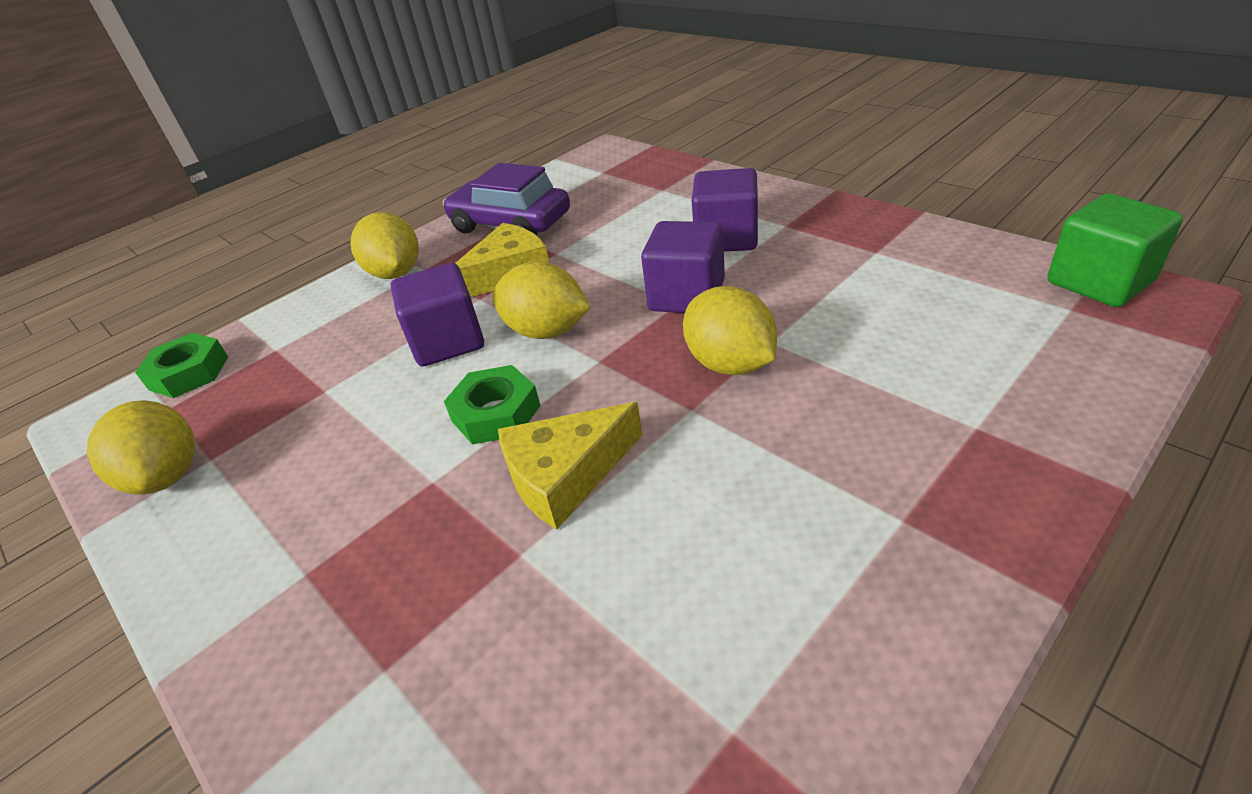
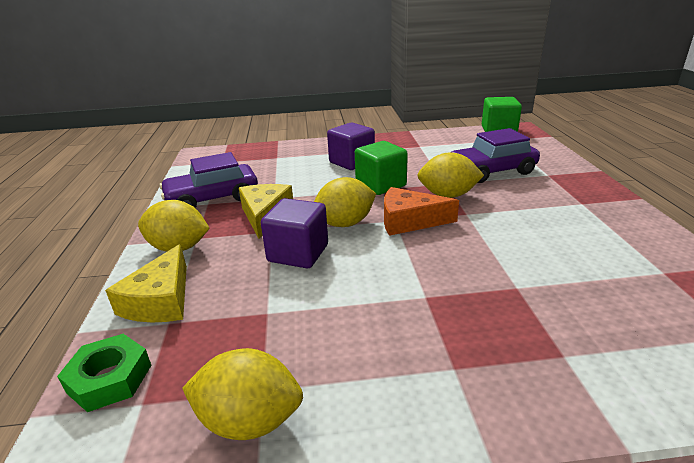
camera: 55 degrees left, 10 degrees down
green nut [444,365,541,444] -> none
yellow cheese [498,402,642,530] -> yellow cheese moved to [105,244,187,322]
purple cube [641,221,725,313] -> green cube [355,141,408,195]
none -> orange cheese [384,187,459,236]
none -> purple car [452,128,540,183]

